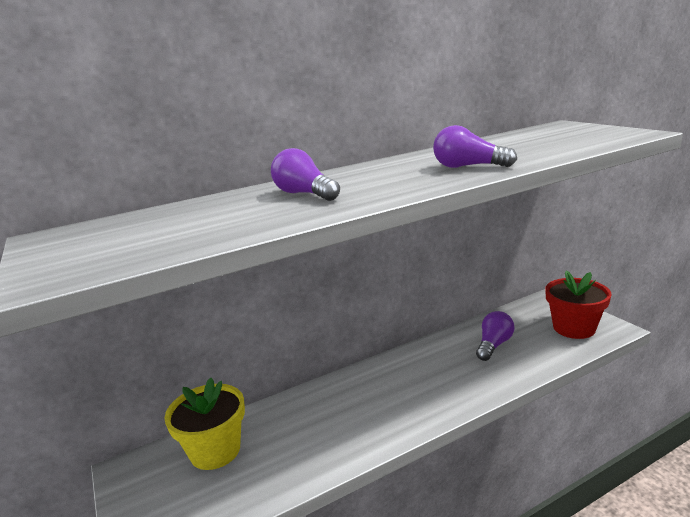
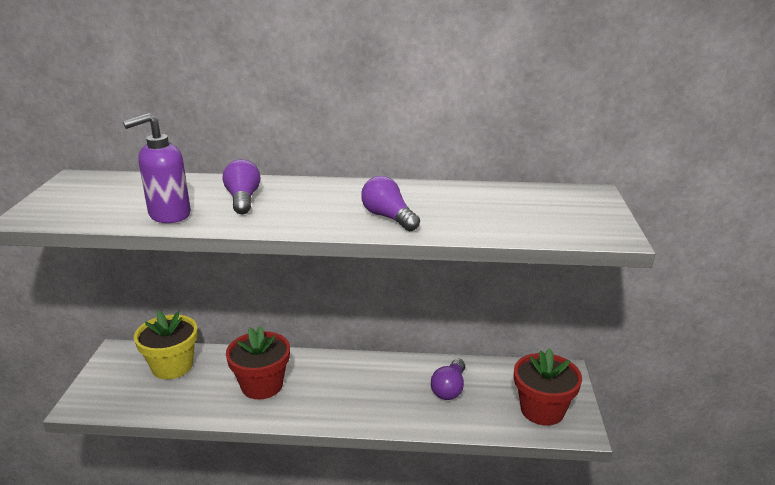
camera: 30 degrees right, 5 degrees up
purple light bulb [476,311,514,361] -> purple light bulb turned 135 degrees clockwise [431,359,465,400]
none -> purple soap dispenser [123,113,191,223]
none -> red flower pot [226,326,290,399]

